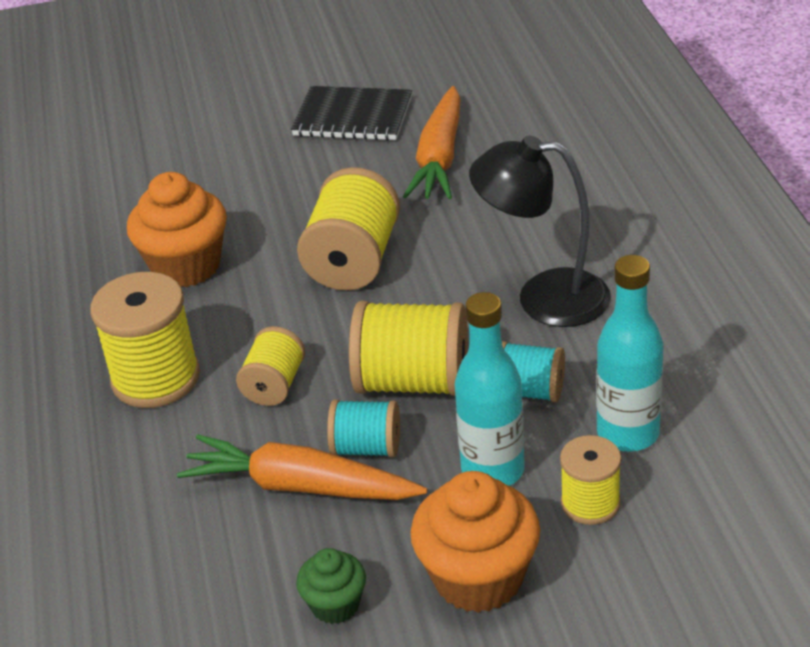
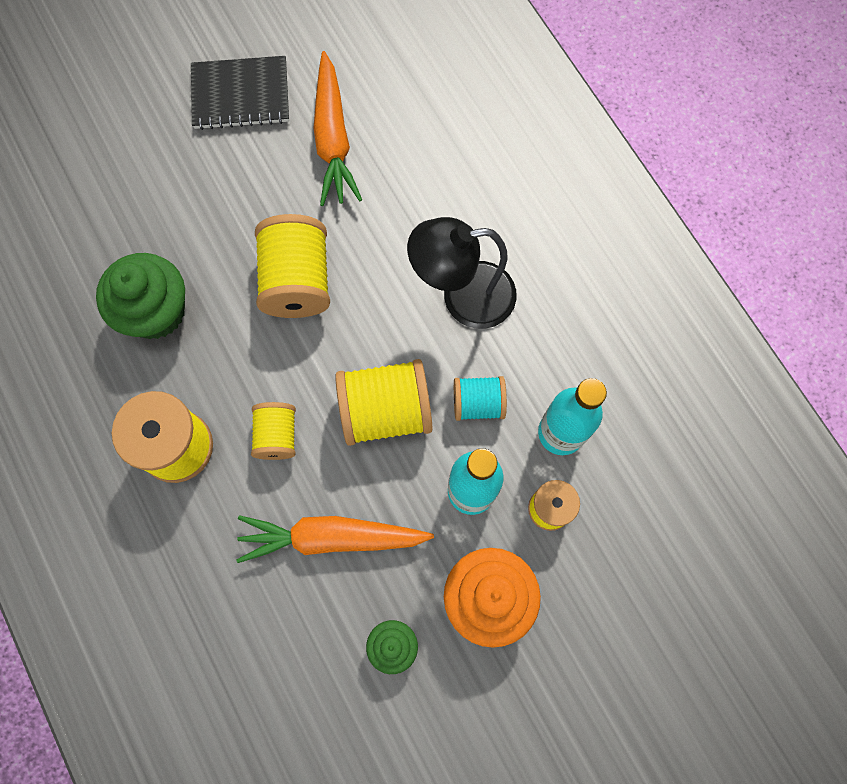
camera: 20 degrees left, 35 degrees up
orange cupcake [127,172,227,287] -> green cupcake [96,253,185,339]
turquoise spool [327,400,400,457] -> none

